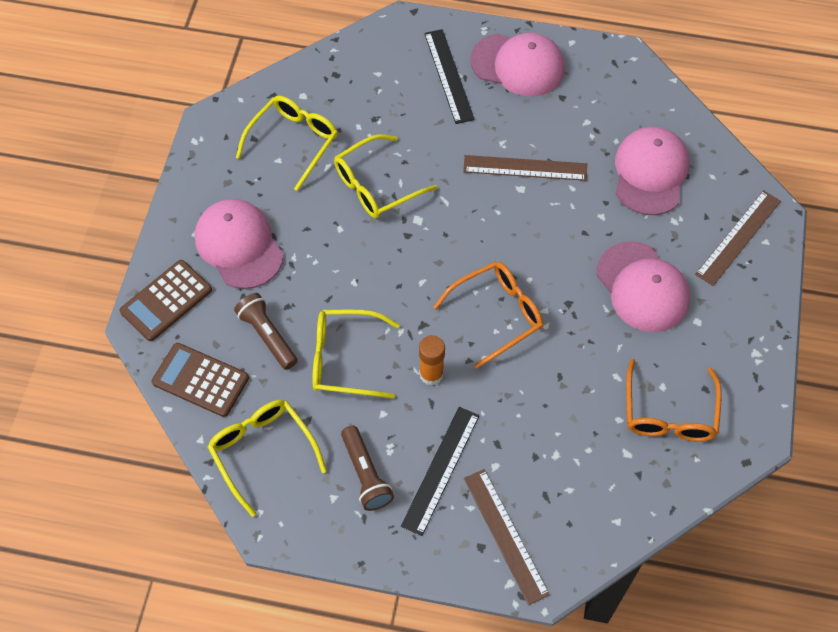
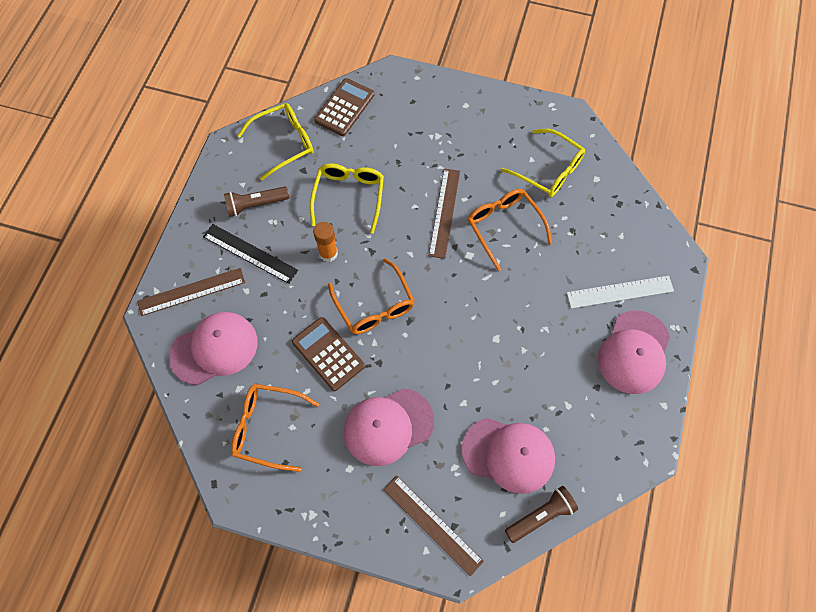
camera: 95 degrees right, 5 degrees up
brown calculator [120,260,212,341] -> brown calculator moved to [292,317,365,391]
pink cap [195,199,284,289] -> pink cap moved to [169,312,258,385]
brown flashlight [234,293,297,370] -> brown flashlight moved to [505,486,578,543]
yellow glasses [334,134,437,219] -> orange glasses [468,189,552,271]
black ruler [424,29,475,124] -> white ruler [567,276,674,309]
brown ruler [463,155,587,181] -> brown ruler moved to [429,168,460,259]

